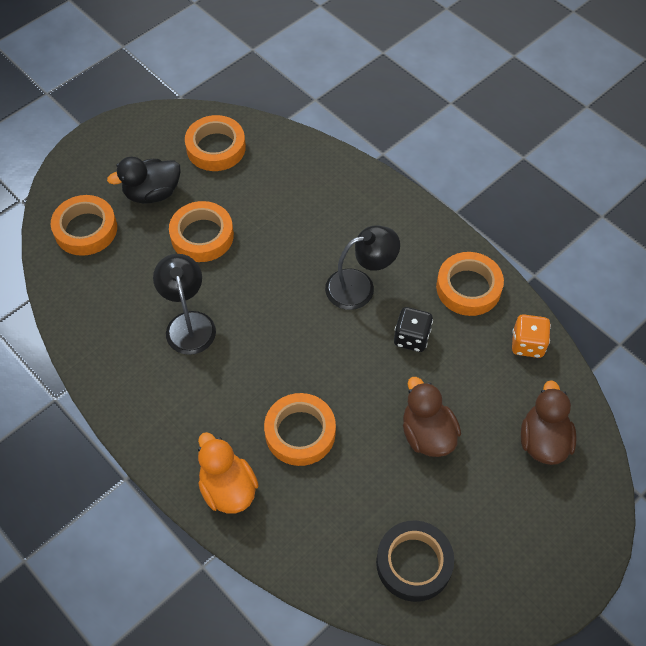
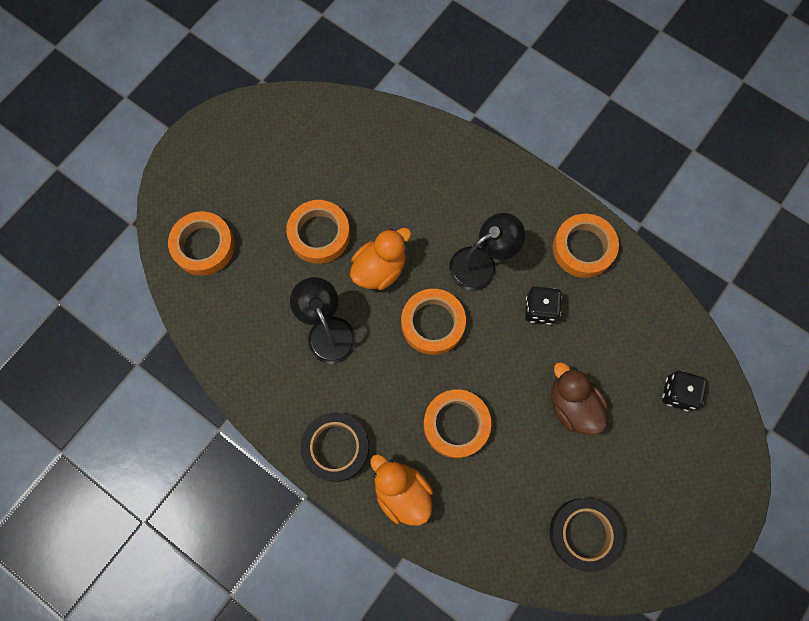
camera: 10 degrees left, 15 degrees up
black duck [107,157,181,203] -> none
orange tape [185,115,246,171] -> orange tape moved to [401,289,466,355]
orange dice [512,314,551,358] -> none
brown duck [521,380,576,465] -> black dice [662,371,707,411]
none -> black tape [301,412,369,482]
none -> orange duck [350,228,411,290]

